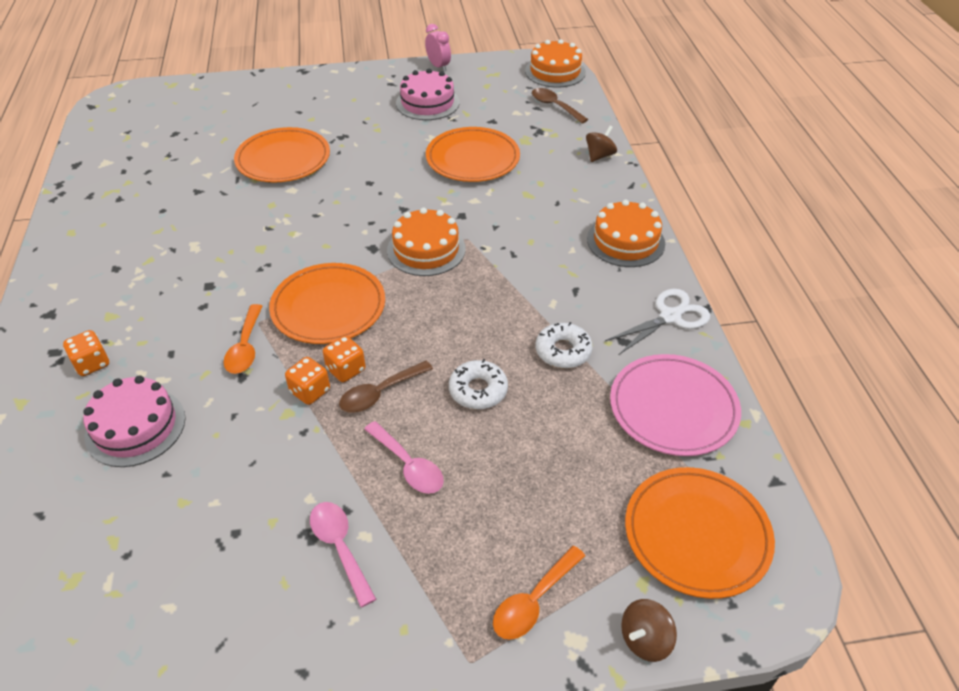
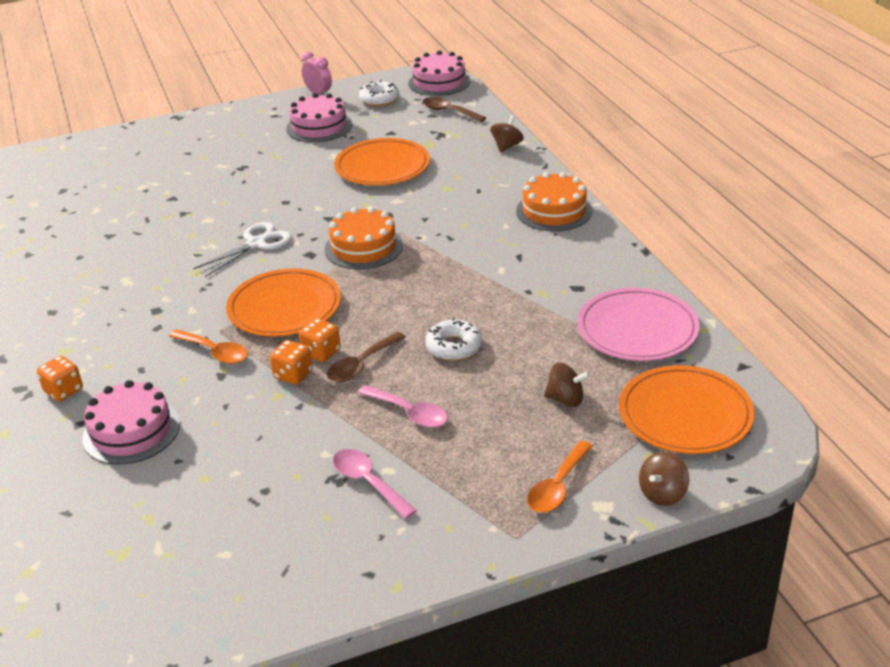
camera: 10 degrees left, 10 degrees down
orange spoon [223,304,263,374] -> orange spoon turned 45 degrees counterclockwise [169,329,248,364]
orange plate [234,127,330,182] -> none
orange cake [525,39,586,87] -> pink cake [409,50,471,96]
white donut [536,322,593,368] -> white donut moved to [359,80,399,106]
white scissors [605,289,710,355] -> white scissors moved to [193,222,292,277]
none -> brown spinning top [544,362,590,407]

